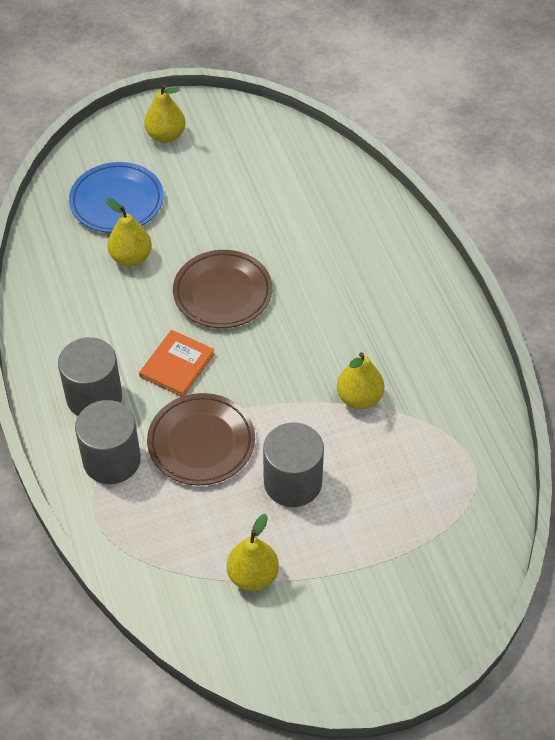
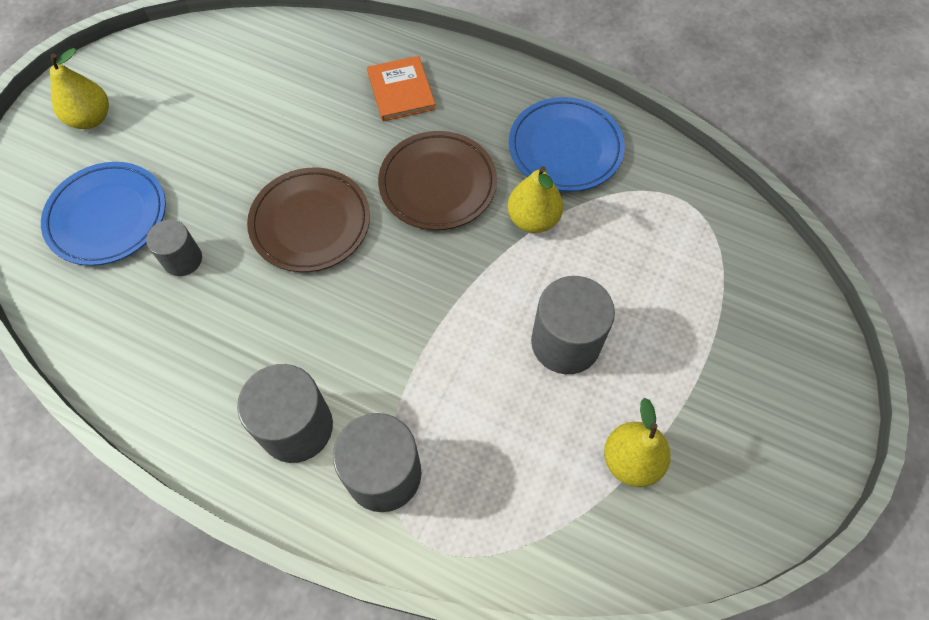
camera: 45 degrees left, 10 degrees up
yellow pear [106,198,152,266] -> grey cylinder [146,220,202,276]
orange book [139,330,215,397] -> orange book moved to [367,56,436,121]
brown plate [147,393,255,485] -> brown plate moved to [378,131,497,230]
none -> blue plate [509,97,625,192]

